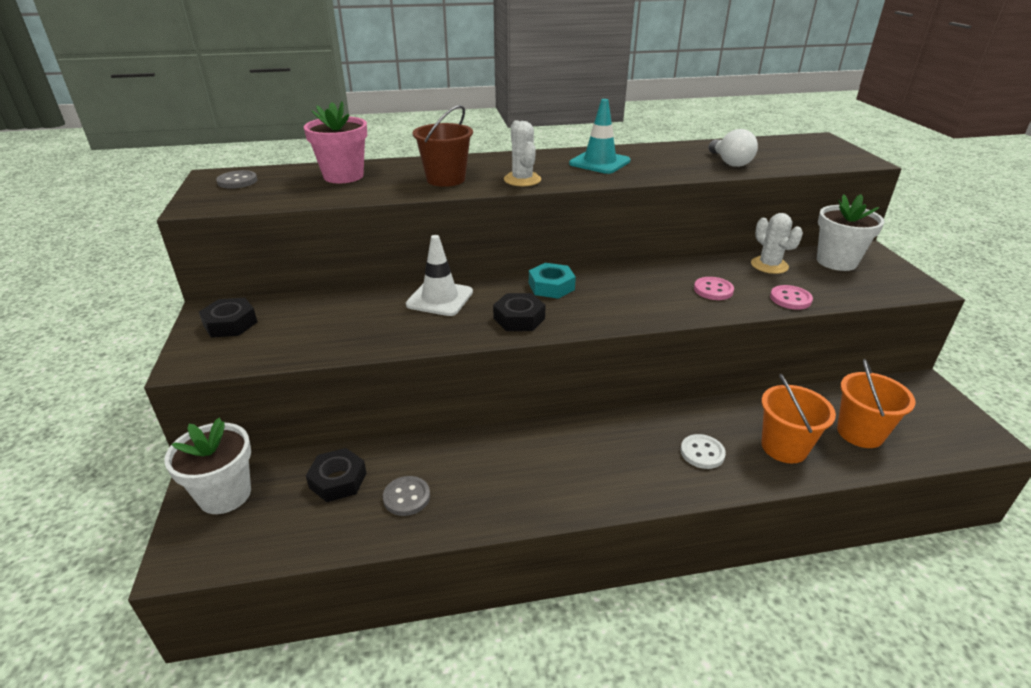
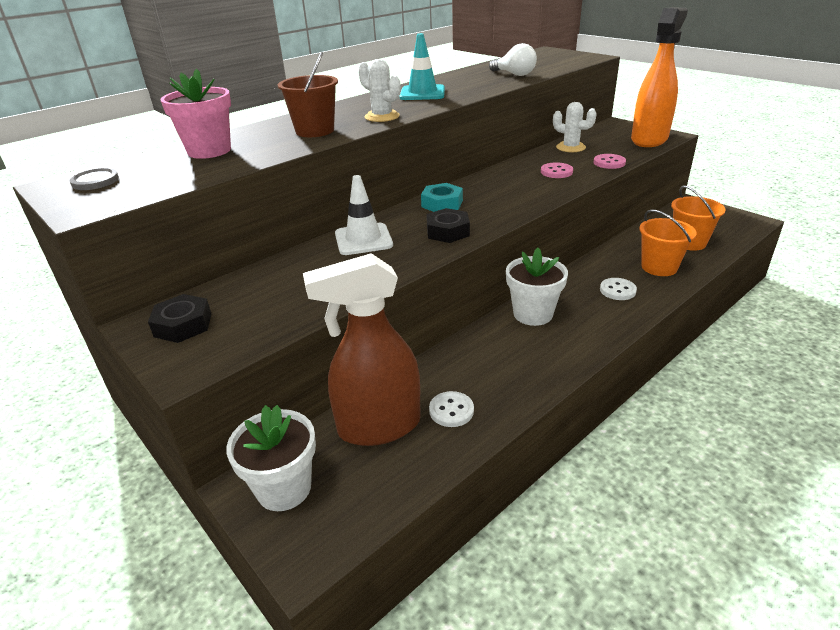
camera: 30 degrees left, 0 degrees up
black nut [306,448,366,502] -> brown spray bottle [303,253,421,446]
grey button [383,476,430,516] -> white button [429,391,474,427]
white flower pot [817,194,885,271] -> white flower pot moved to [506,248,568,326]
none -> orange spray bottle [631,7,688,147]

